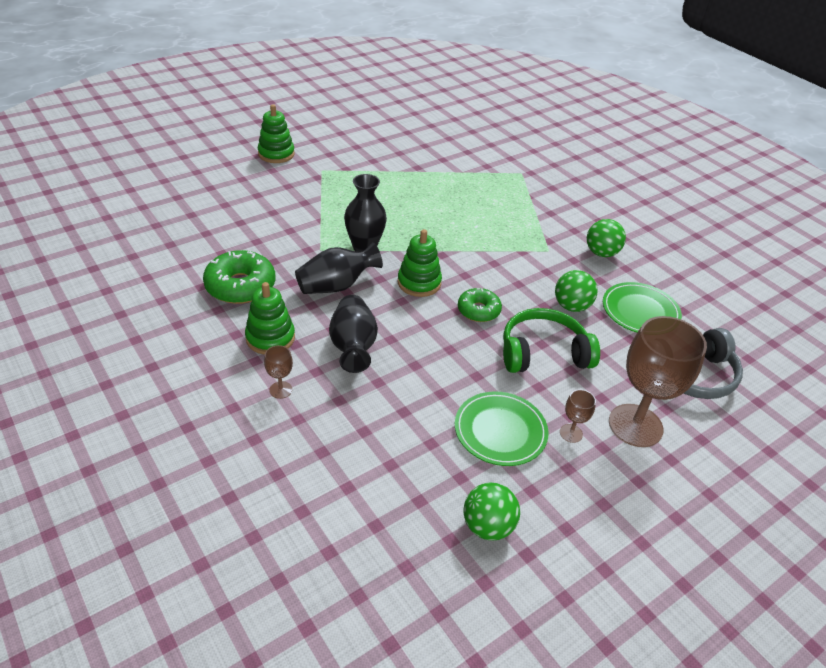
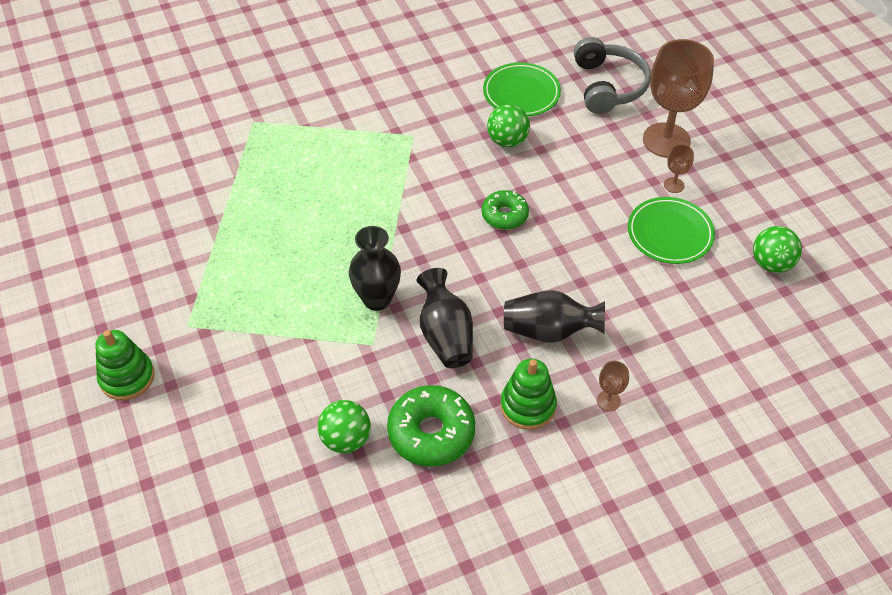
camera: 75 degrees left, 10 degrees up
green stacking toy [397,229,442,297] -> none
green headphones [503,308,600,373] -> none
green ball [587,219,626,257] -> green ball moved to [318,400,371,453]

